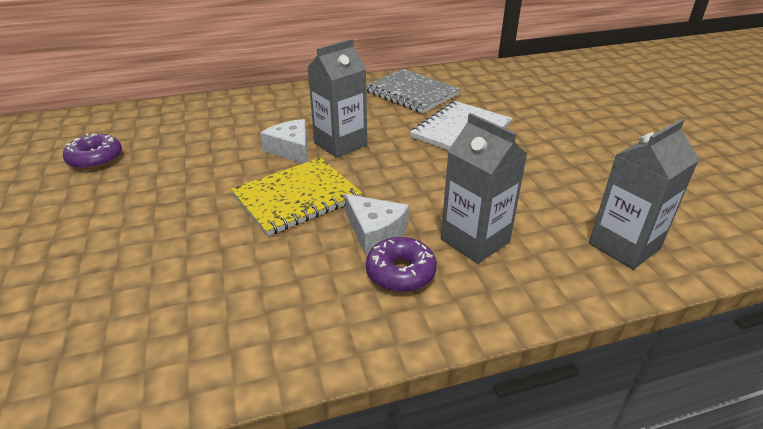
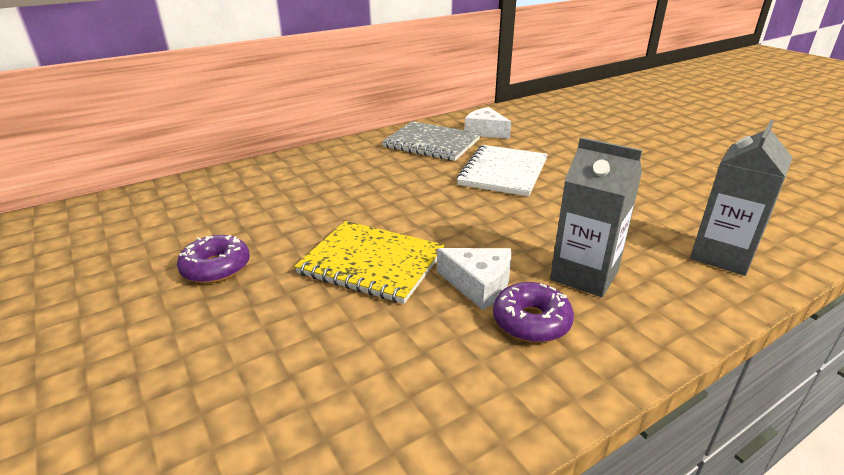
camera: 15 degrees left, 5 degrees down
purple donut [63,133,122,170] -> purple donut moved to [177,235,250,284]
yellow notebook [231,158,362,236] -> yellow notebook turned 75 degrees clockwise [294,221,445,304]
white cheese [260,119,307,164] -> white cheese moved to [465,107,511,139]
grey carton [308,39,367,158] -> none

